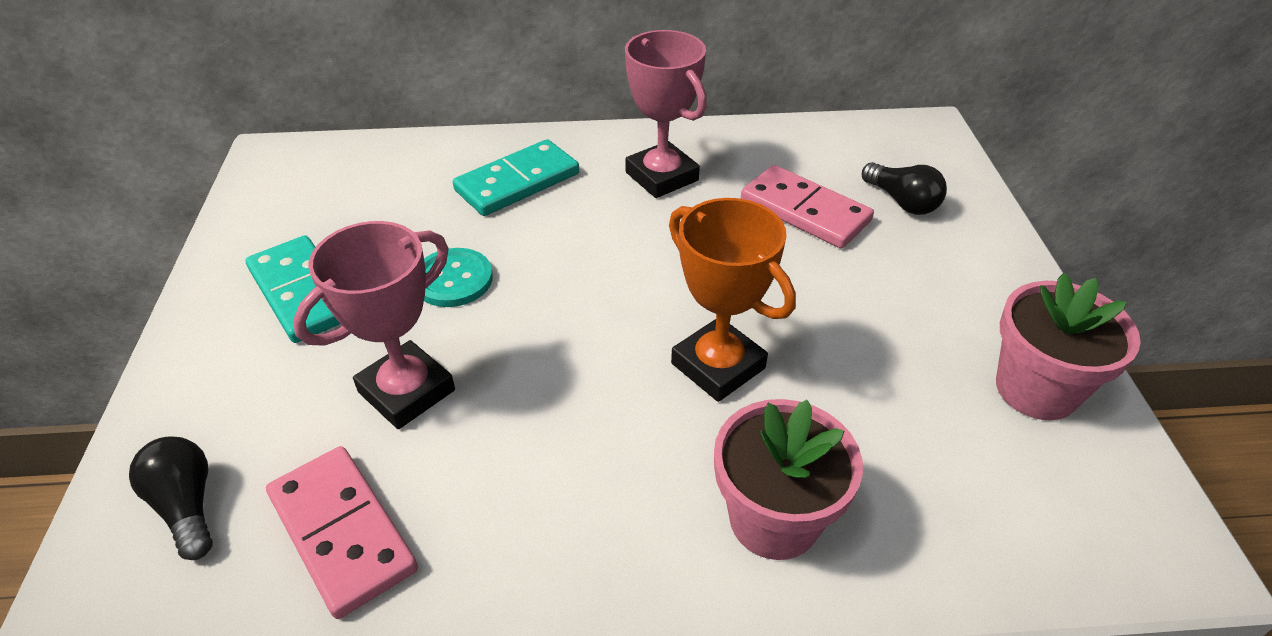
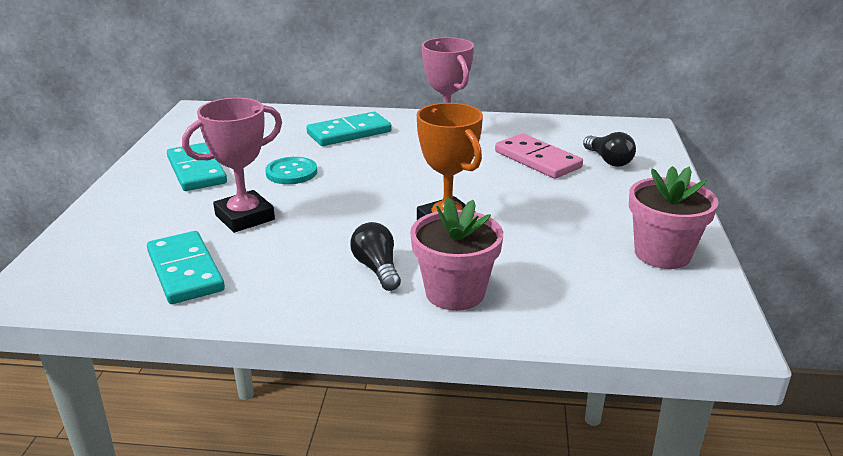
camera: 10 degrees right, 15 degrees down
black light bulb [129,437,213,560] -> black light bulb moved to [350,222,401,291]
pink domino [266,446,418,619] -> turquoise domino [147,231,225,304]

